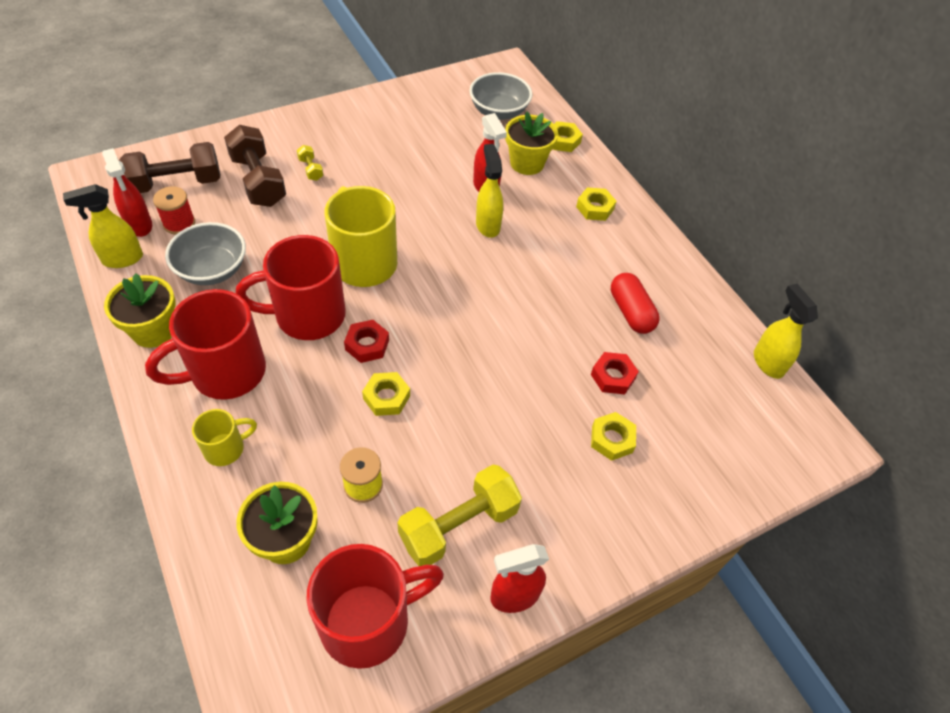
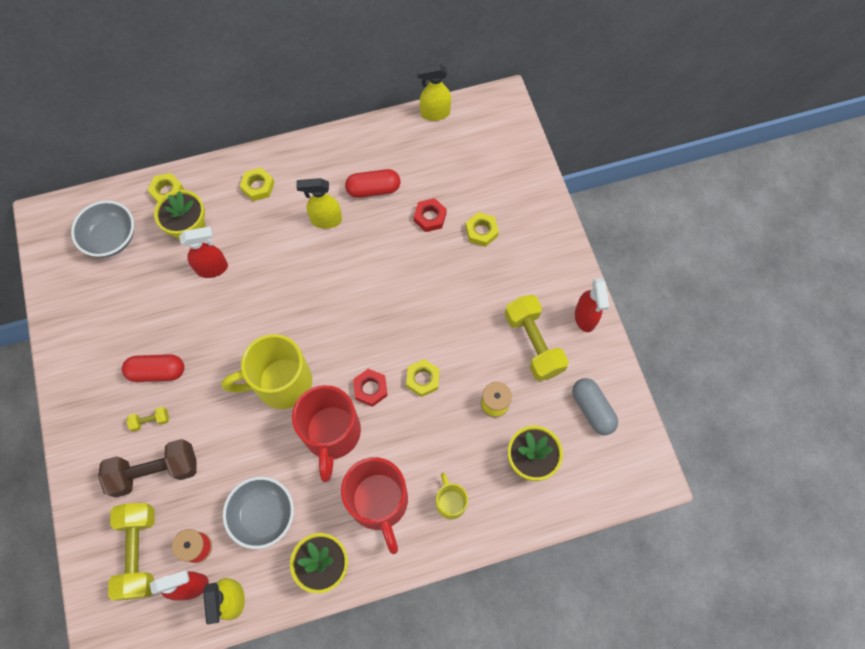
camera: 75 degrees left, 15 degrees up
brown dumbbell [119,142,220,193] -> yellow dumbbell [108,503,155,600]
red mug [306,544,444,669] -> grey capsule [572,378,618,435]
yellow spray bottle [476,144,503,238] -> yellow spray bottle moved to [296,178,342,229]
none -> red capsule [122,354,184,382]

